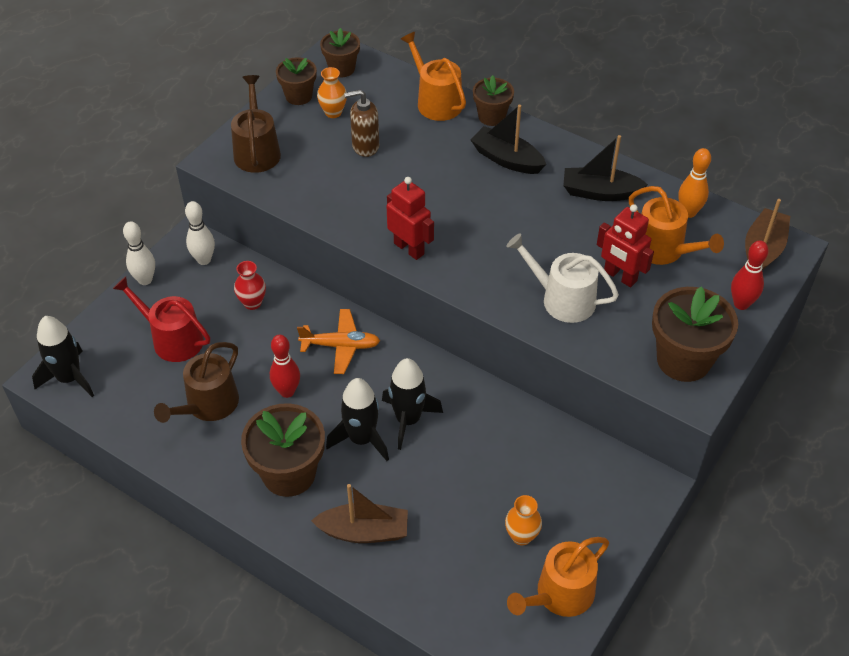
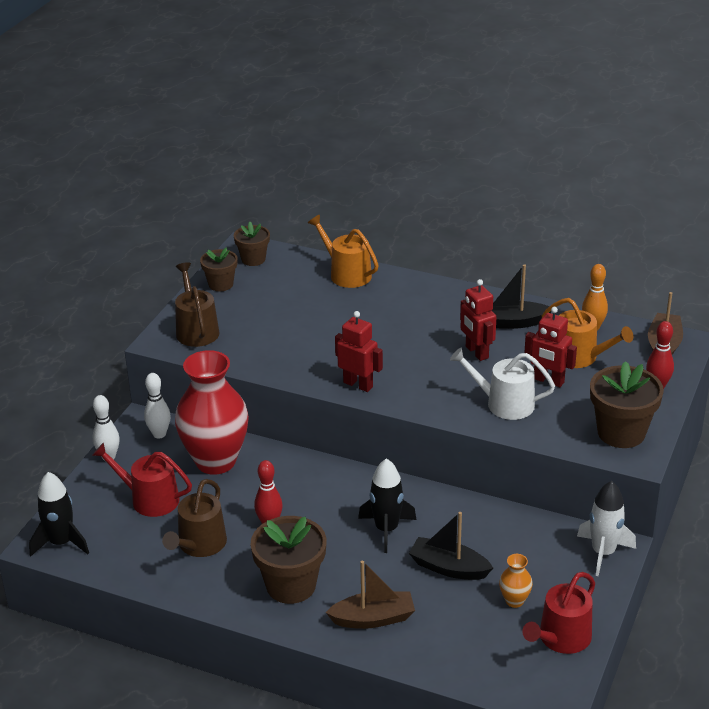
camera: 10 degrees left, 15 degrees down
red vase [234,261,266,310] -> red vase [175,350,249,475], size x2.45
orange plane [297,309,380,374] -> none
orange vase [317,67,347,118] -> none
black rocket [326,378,389,461] -> none
brown soap dispenser [344,90,379,157] -> none
black boat [471,105,546,174] -> black boat moved to [409,512,493,580]
brown flower pot [473,75,514,126] -> none
orange watering can [507,537,609,617] -> red watering can [522,572,595,654]
none -> red robot [460,279,496,361]
none -> white rocket [577,481,636,576]

